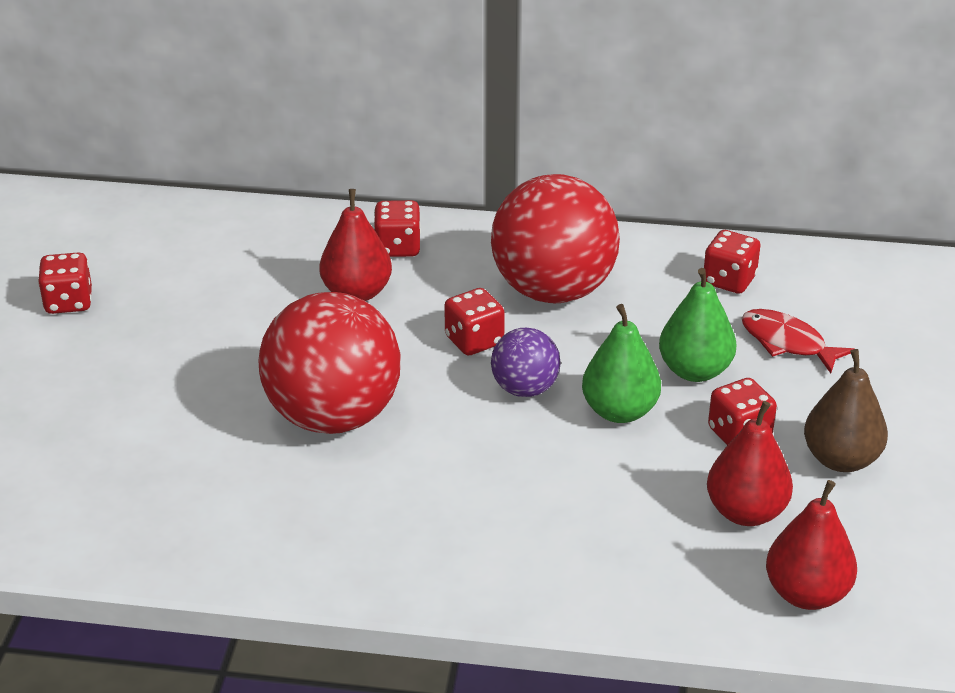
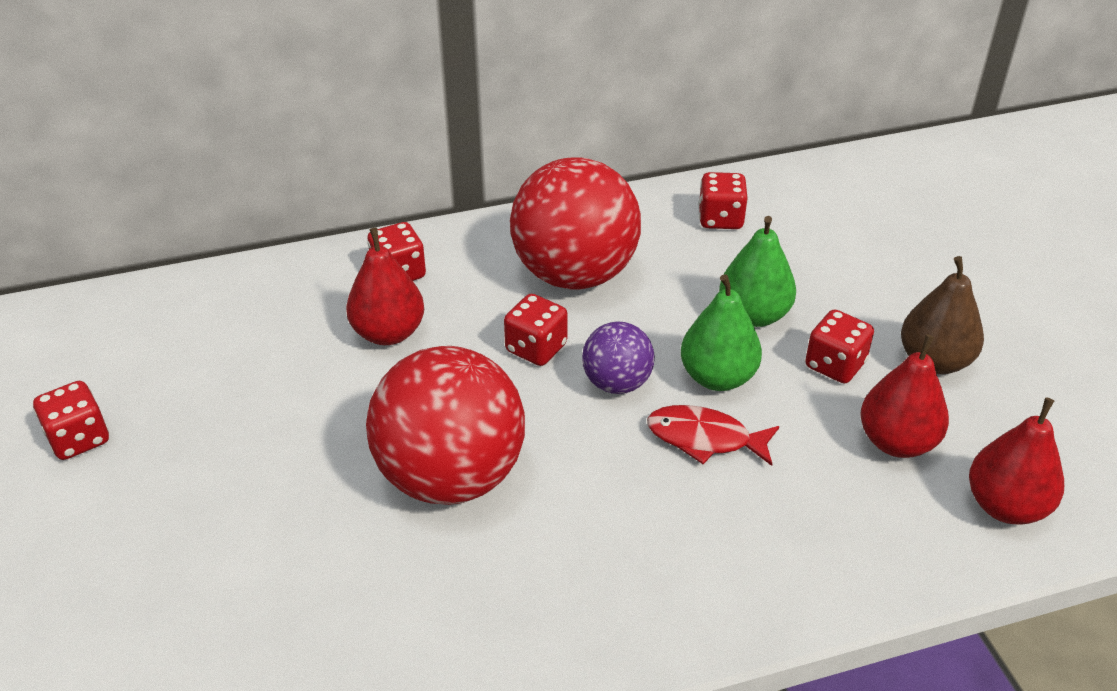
camera: 25 degrees left, 5 degrees up
red fish [741,309,854,373] -> red fish moved to [647,405,779,466]

